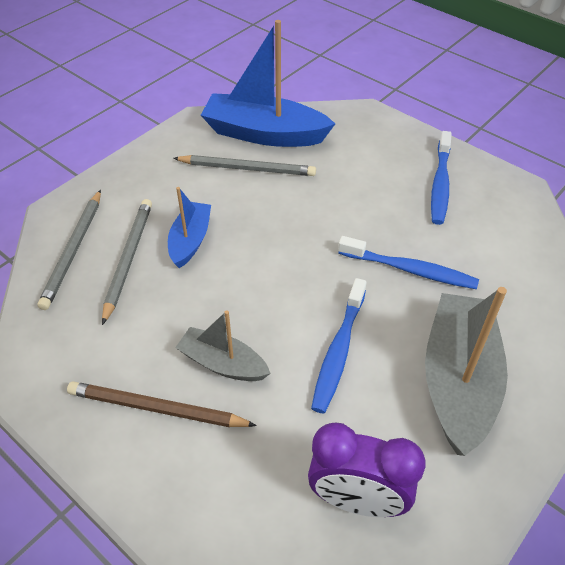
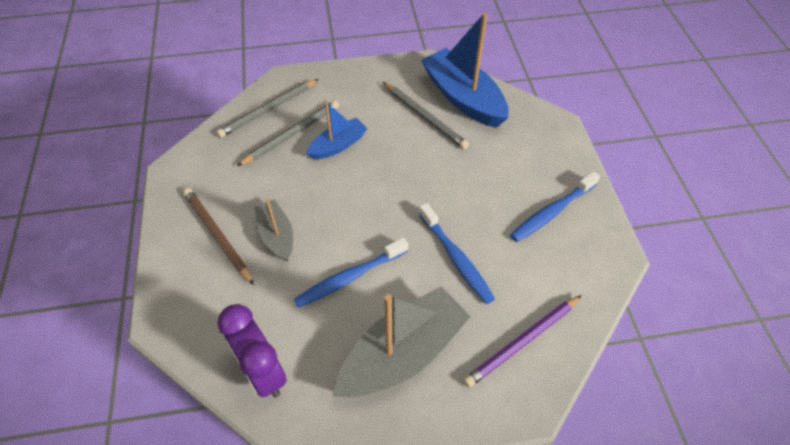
camera: 40 degrees right, 5 degrees up
none -> purple pencil [463,295,582,388]

